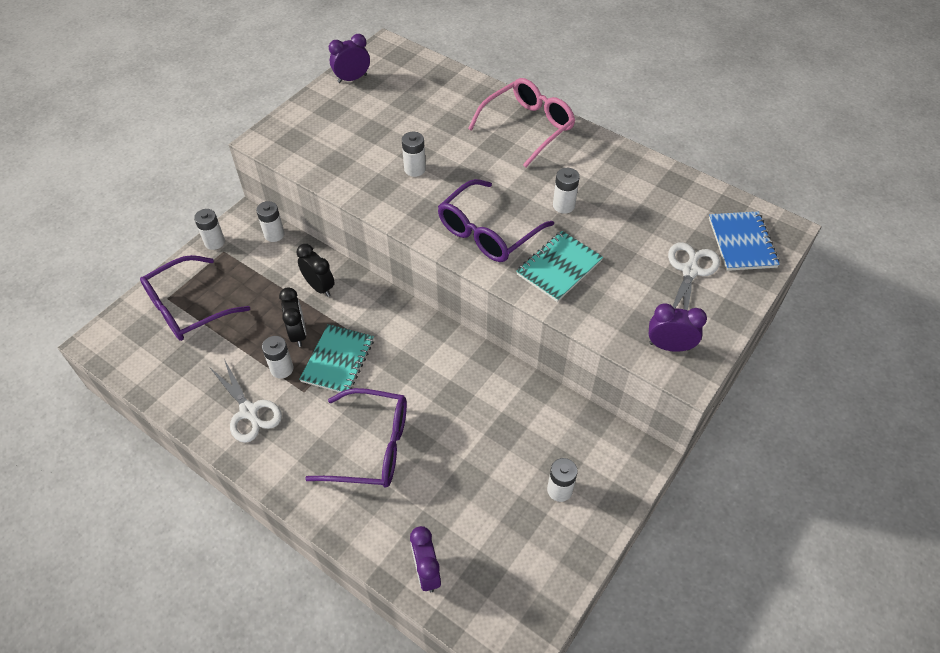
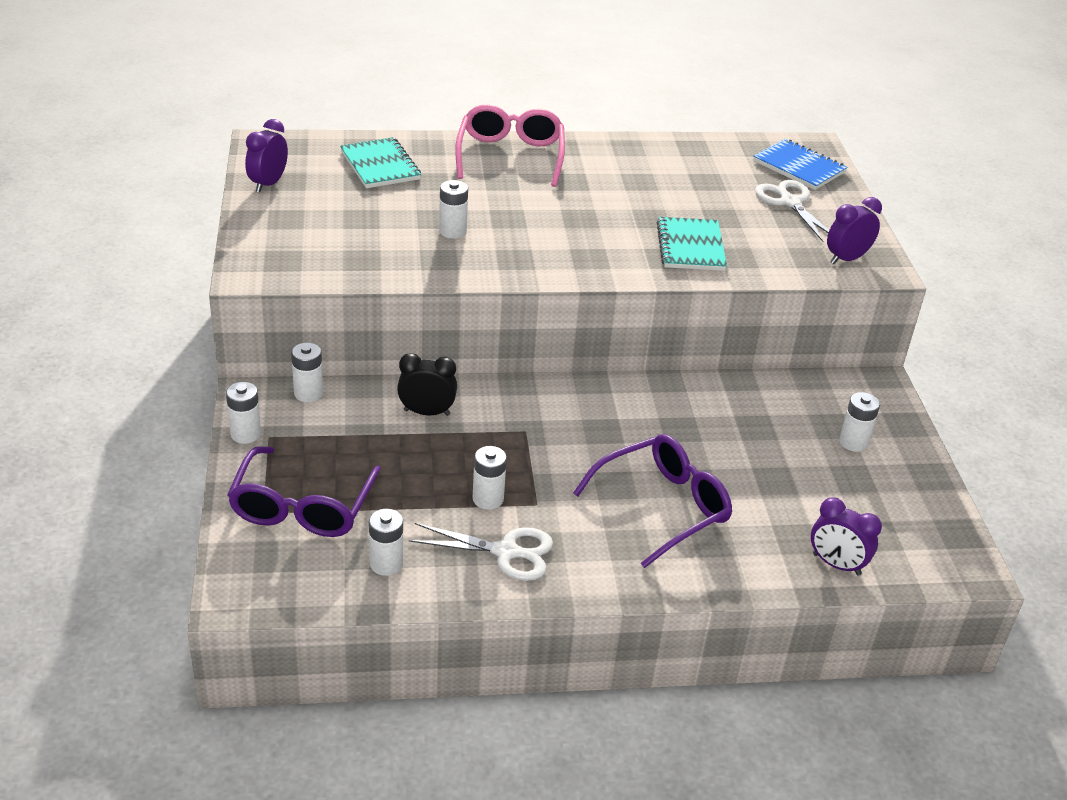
camera: 45 degrees left, 15 degrees down
black clock [279,287,306,347] -> none
turquoise notebook [299,324,374,393] -> turquoise notebook moved to [340,137,421,188]
purple glasses [438,179,554,262] -> none
white battery [553,168,580,214] -> white battery moved to [369,509,403,576]

